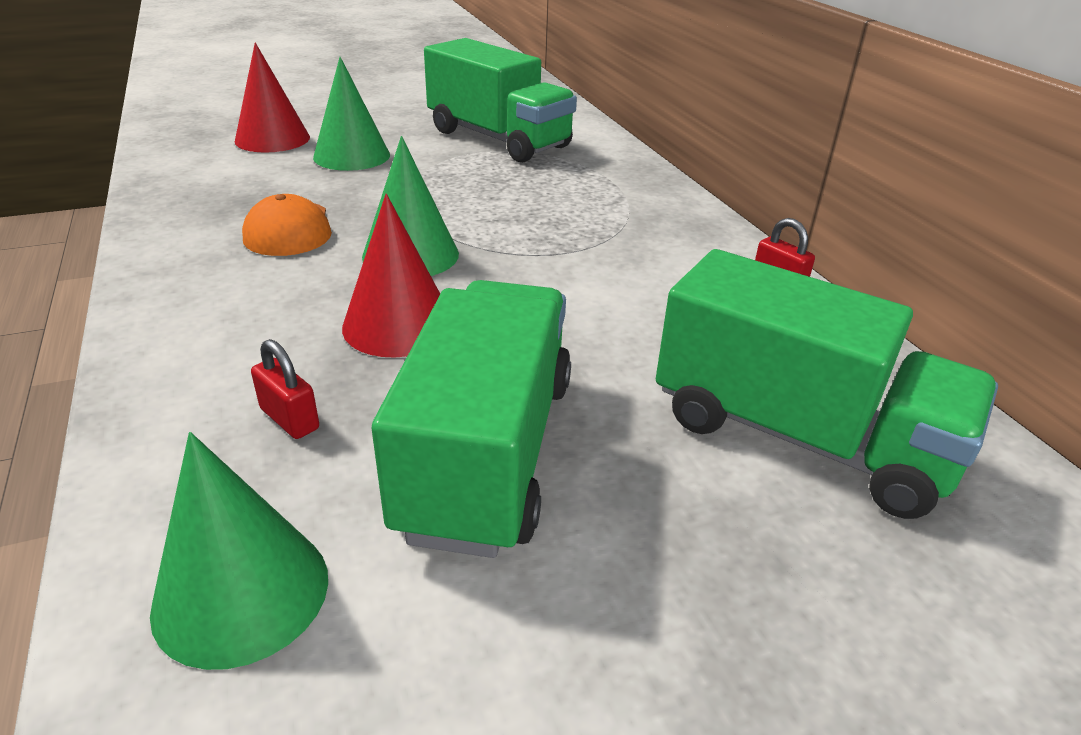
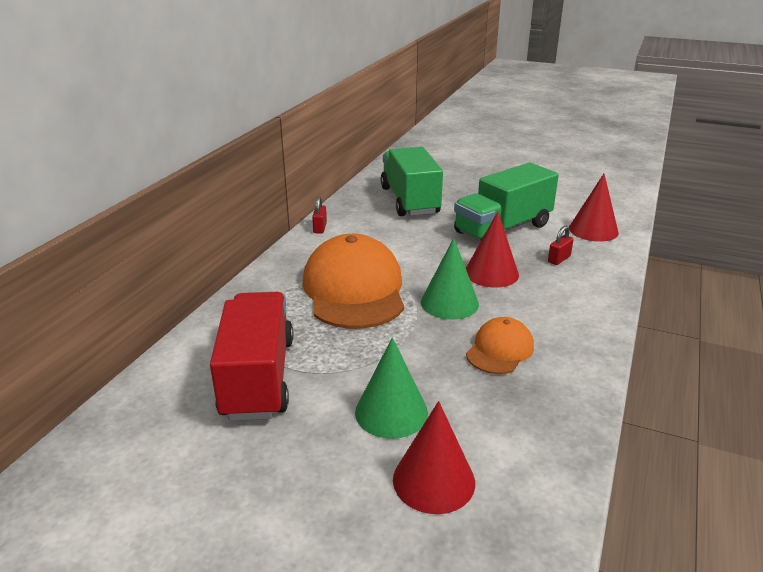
camera: 135 degrees left, 5 degrees down
green cone [150,432,328,670] -> red cone [569,174,619,242]
red padlock [251,339,319,439] -> red padlock turned 45 degrees clockwise [548,226,574,265]
green truck [424,38,577,162] -> red truck [210,292,293,421]
none -> orange cap [302,234,404,329]

